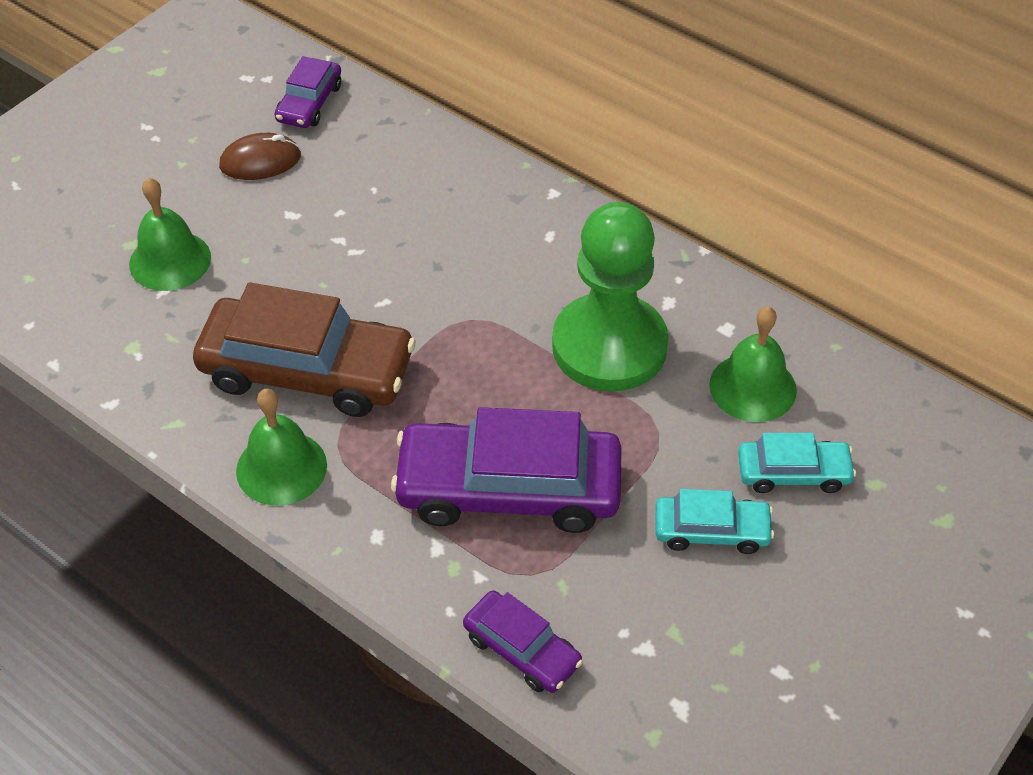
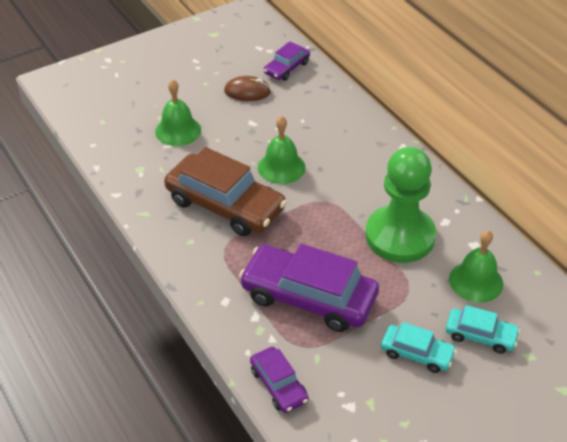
camera: 20 degrees right, 5 degrees down
green bell [236,389,327,506] -> green bell moved to [258,116,305,184]

